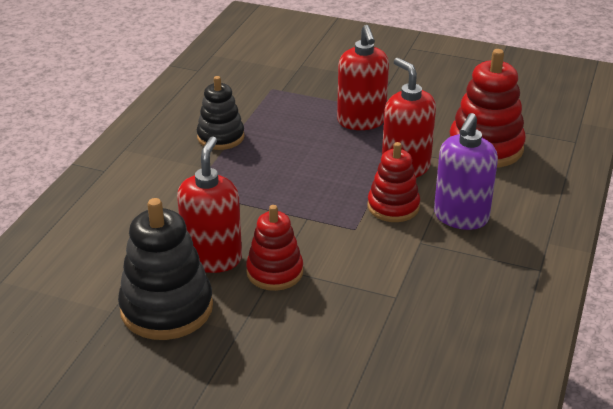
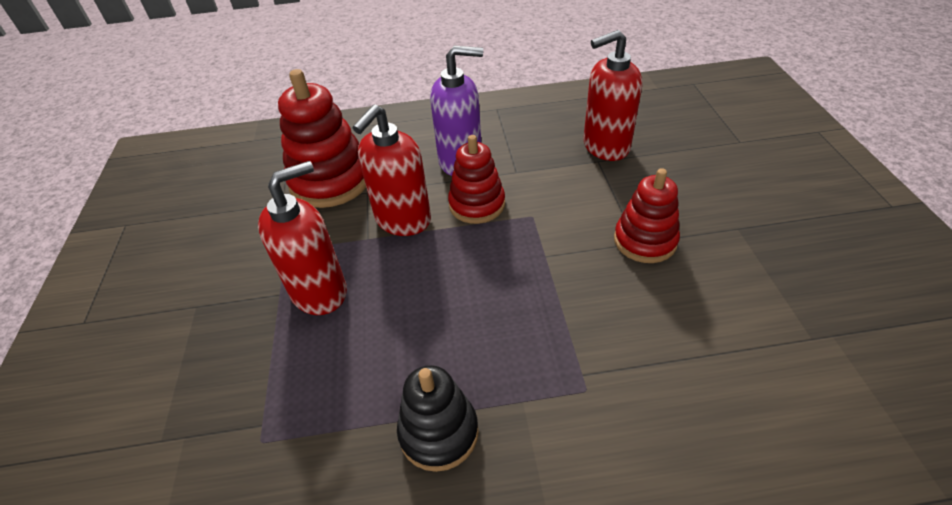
camera: 115 degrees left, 10 degrees up
black stacking toy [118,198,213,340] -> none
red soap dispenser [177,137,242,273] -> red soap dispenser moved to [584,30,642,161]

